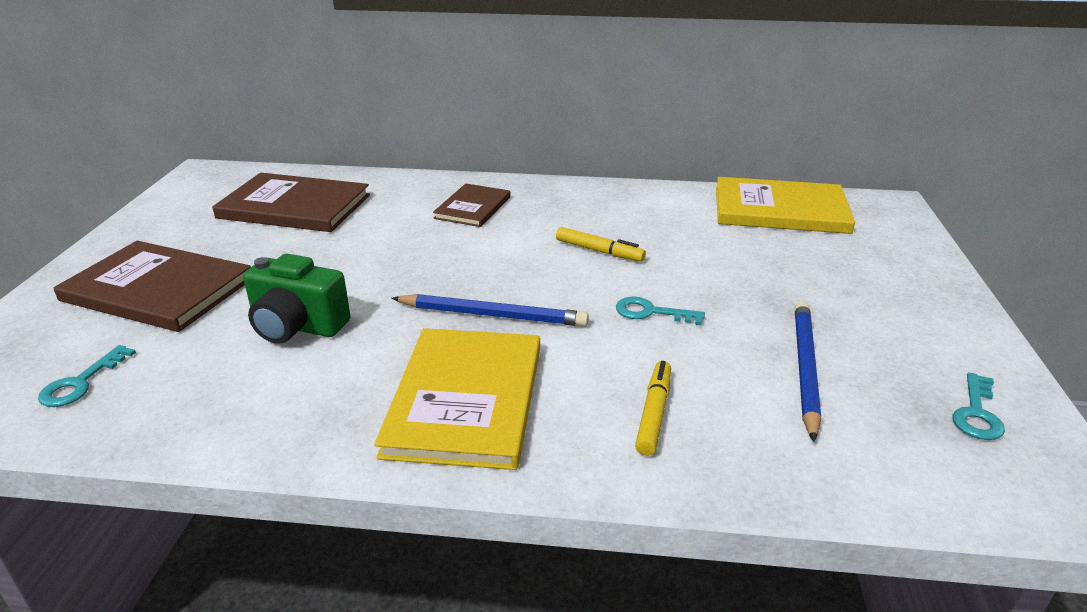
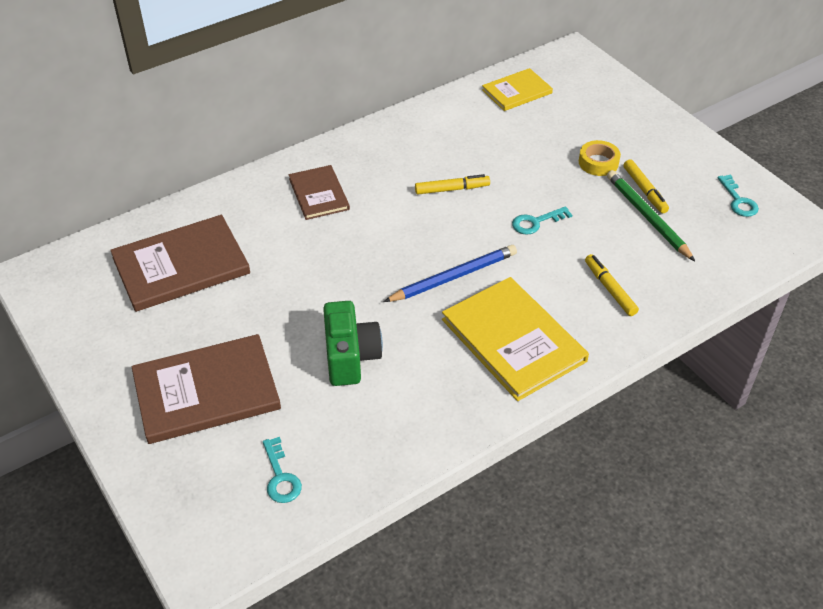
camera: 40 degrees left, 15 degrees up
green camera [243,254,351,344] -> green camera turned 75 degrees counterclockwise [323,301,383,386]
yellow book [716,177,855,234] -> yellow book [482,68,553,111], size x0.59
blue pencil [795,301,821,442] -> green pencil [607,170,695,261]
none -> yellow tape [579,140,621,176]
none -> yellow marker [623,159,669,213]

